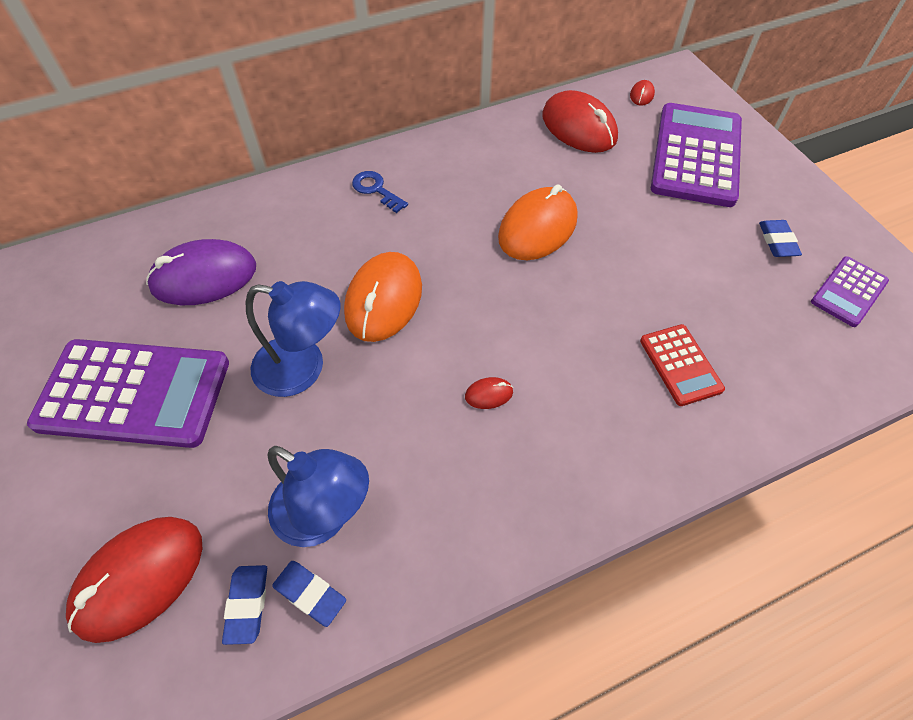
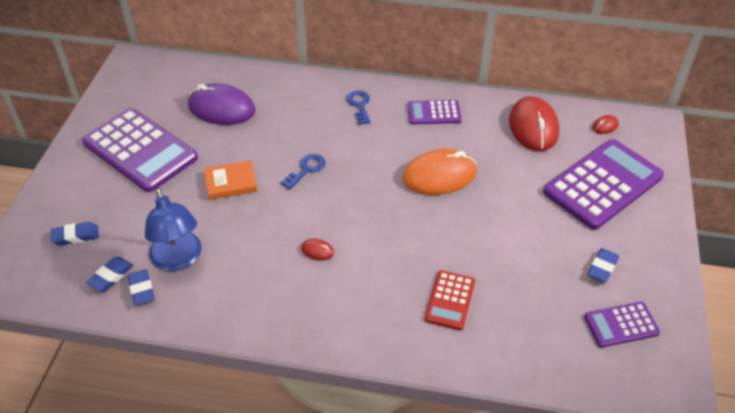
camera: 35 degrees right, 10 degrees down
red mouse [66,517,202,643] -> blue eraser [51,222,99,246]
blue lamp [246,281,340,397] -> orange book [204,160,257,200]
orange mouse [344,252,422,342] -> blue key [281,154,325,190]
none -> purple calculator [408,100,462,125]

